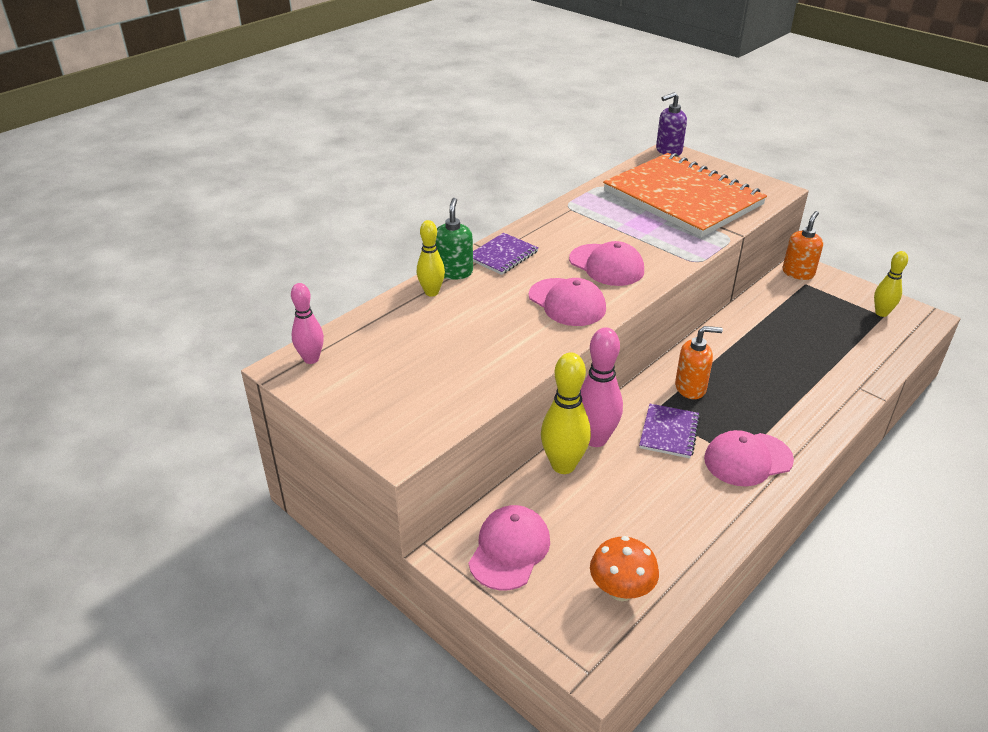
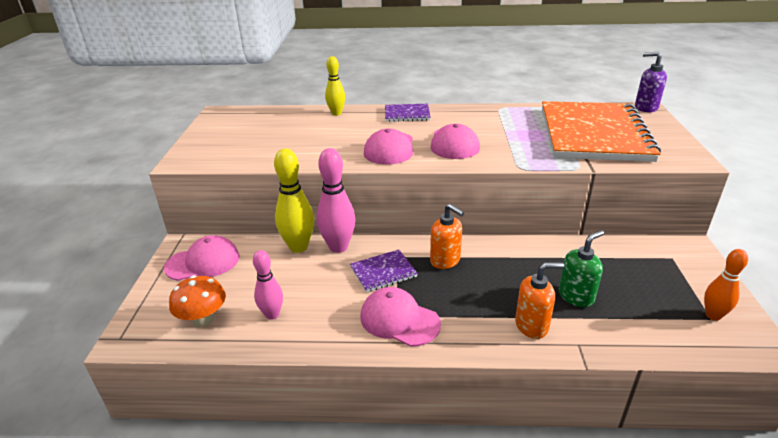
camera: 50 degrees right, 5 degrees down
pink bowling pin [291,283,324,364] -> pink bowling pin moved to [253,250,283,320]
green soap dispenser [436,198,473,280] -> green soap dispenser moved to [559,230,604,307]
orange soap dispenser [782,211,823,280] -> orange soap dispenser moved to [515,262,564,339]
yellow bowling pin [874,251,908,317] -> orange bowling pin [704,249,748,321]

